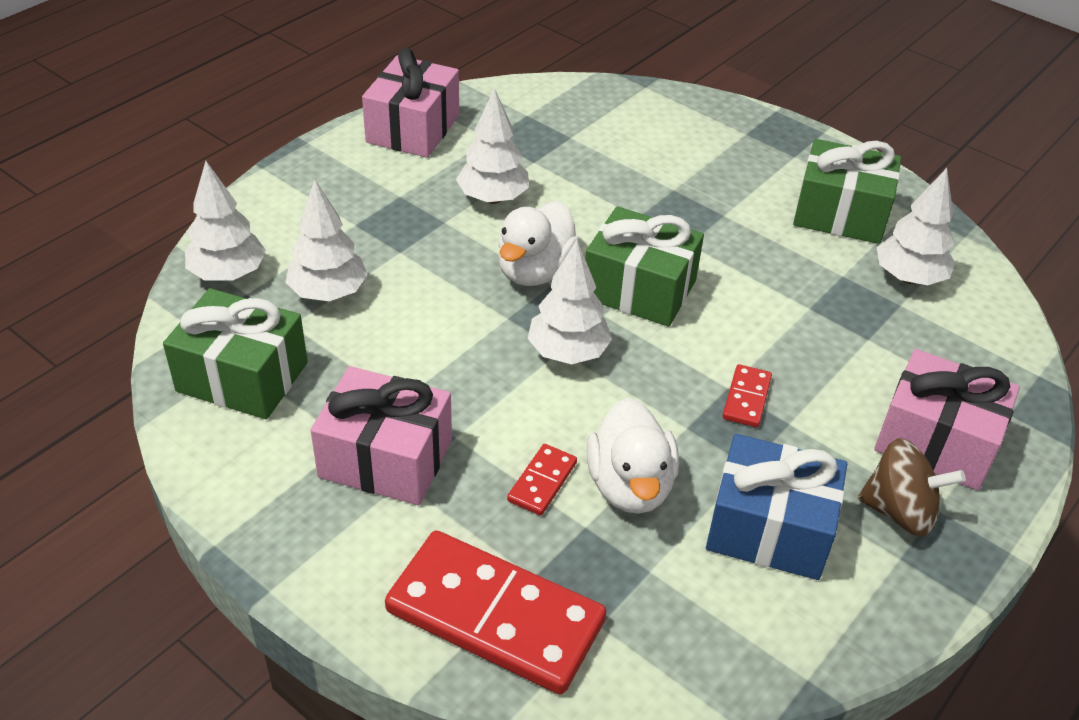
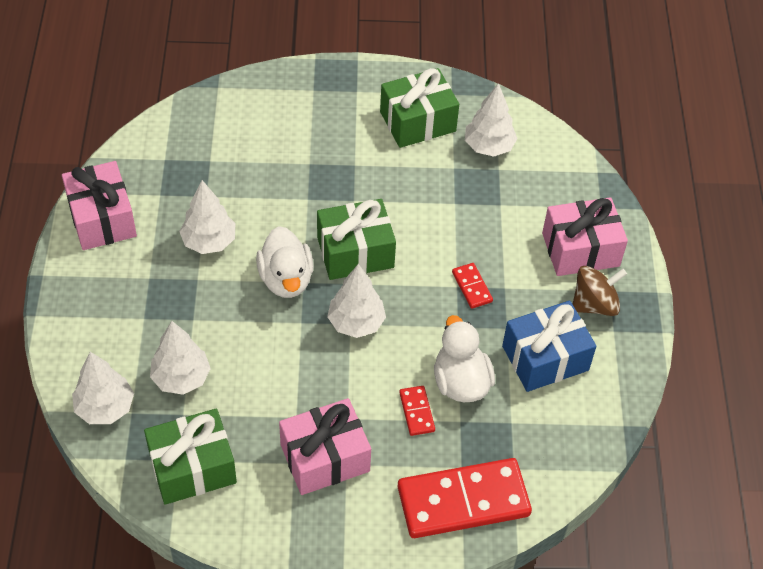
camera: 40 degrees left, 10 degrees up
white duck [587,398,679,514] -> white duck turned 150 degrees counterclockwise [434,315,495,402]

